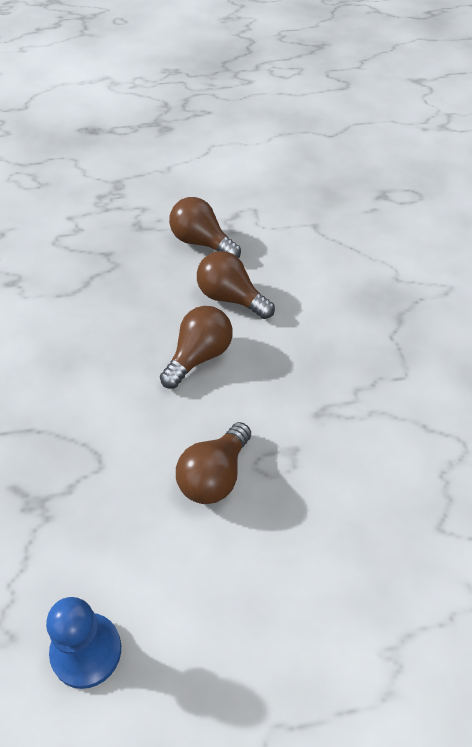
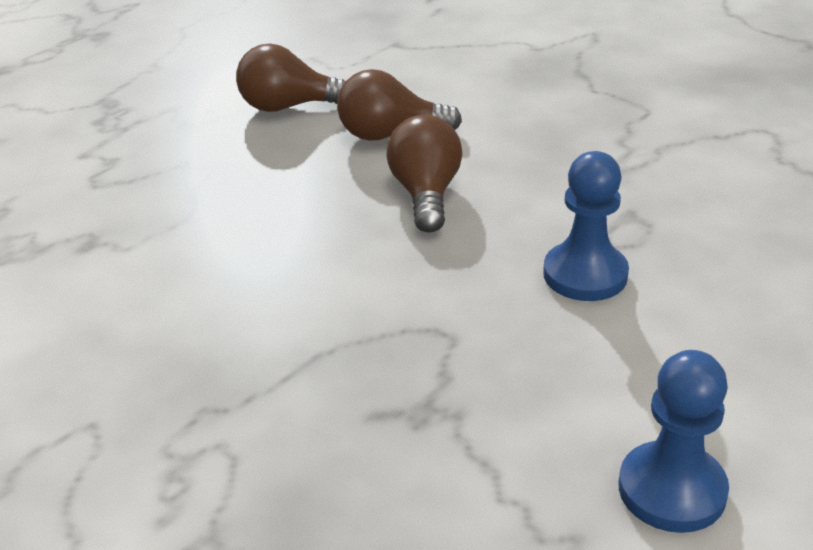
camera: 35 degrees left, 15 degrees down
brown light bulb [176,422,251,504] -> blue pawn [543,151,629,301]

